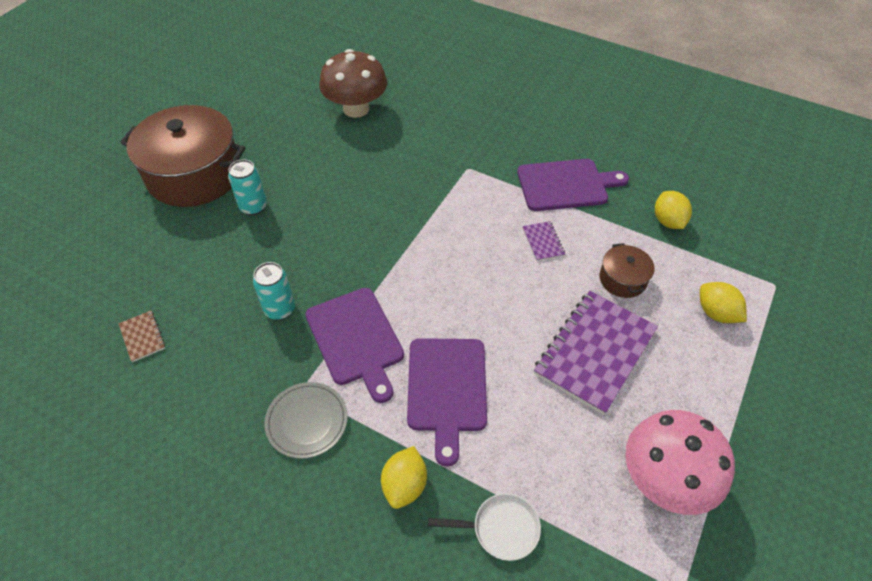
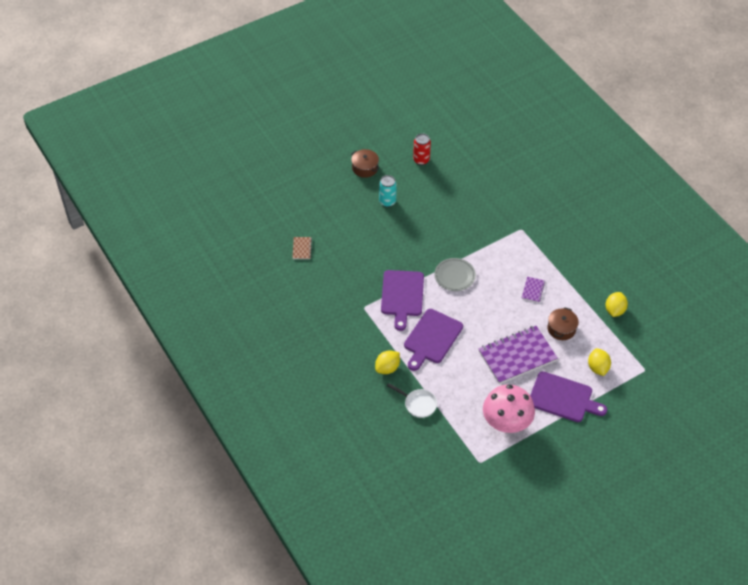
camera: 30 degrees right, 0 degrees up
brown pot [120,105,245,207] -> brown pot [351,149,379,178], size x0.45
turquoise can [253,262,295,320] -> none
grey plate [264,382,347,459] -> grey plate moved to [434,258,476,291]
brown mushroom [320,49,387,118] -> none
purple cutting board [517,159,629,211] -> purple cutting board moved to [530,371,607,422]
none -> red can [413,133,431,165]

